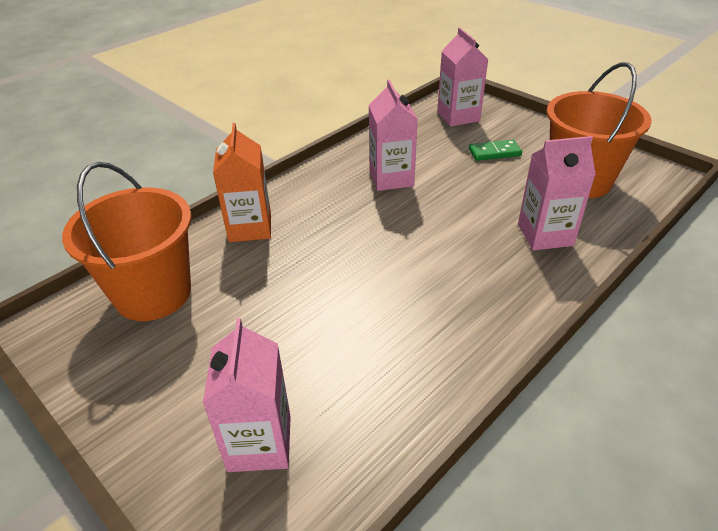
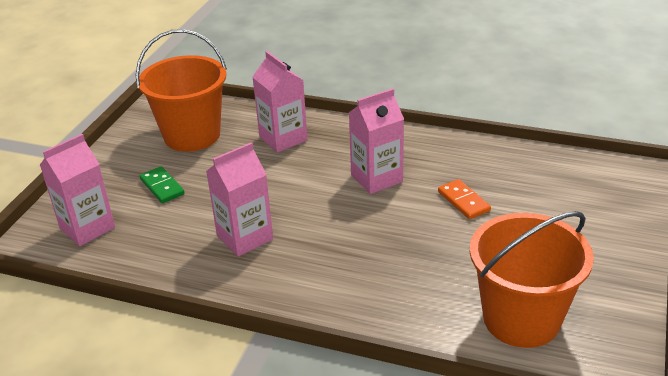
camera: 115 degrees left, 5 degrees down
pink carton [203,318,291,472] -> pink carton moved to [349,88,404,194]
orange carton [213,123,271,242] -> none
none -> orange domino [438,179,491,219]

